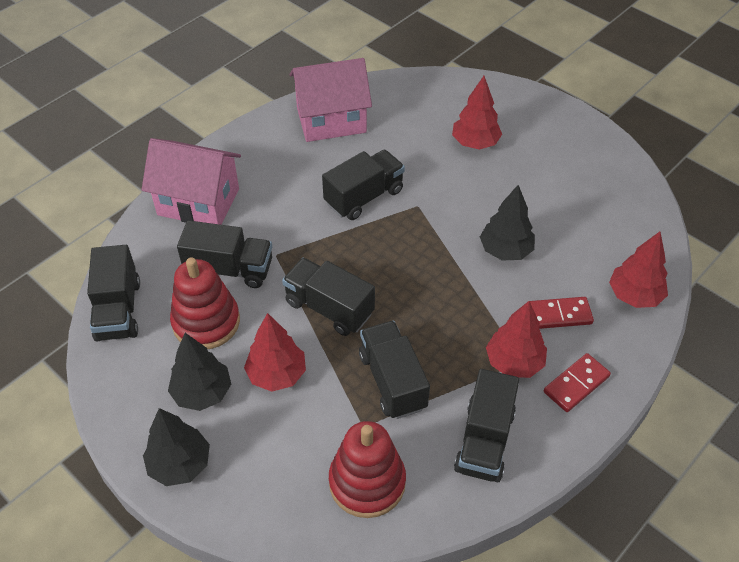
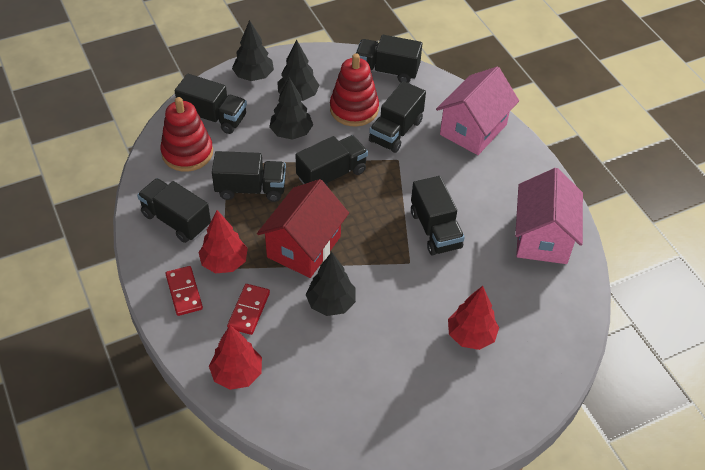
camera: 110 degrees right, 0 degrees up
red tree [244,313,306,392] -> black tree [269,77,313,140]
none -> black truck [175,74,247,134]
none -> red house [257,179,349,278]

